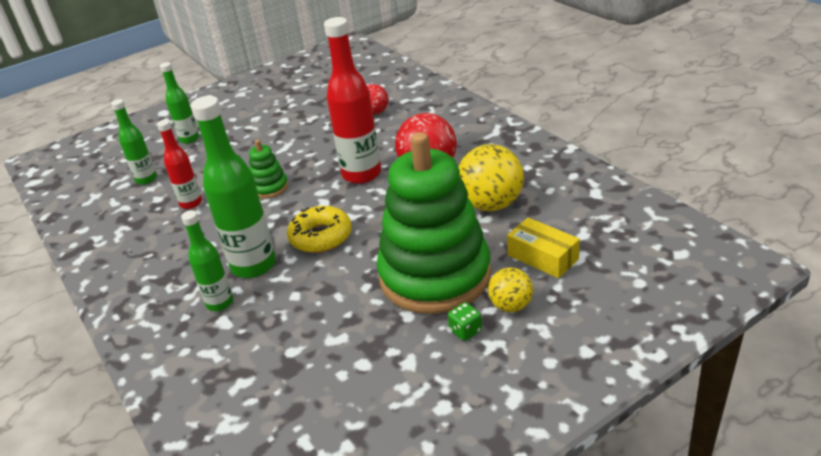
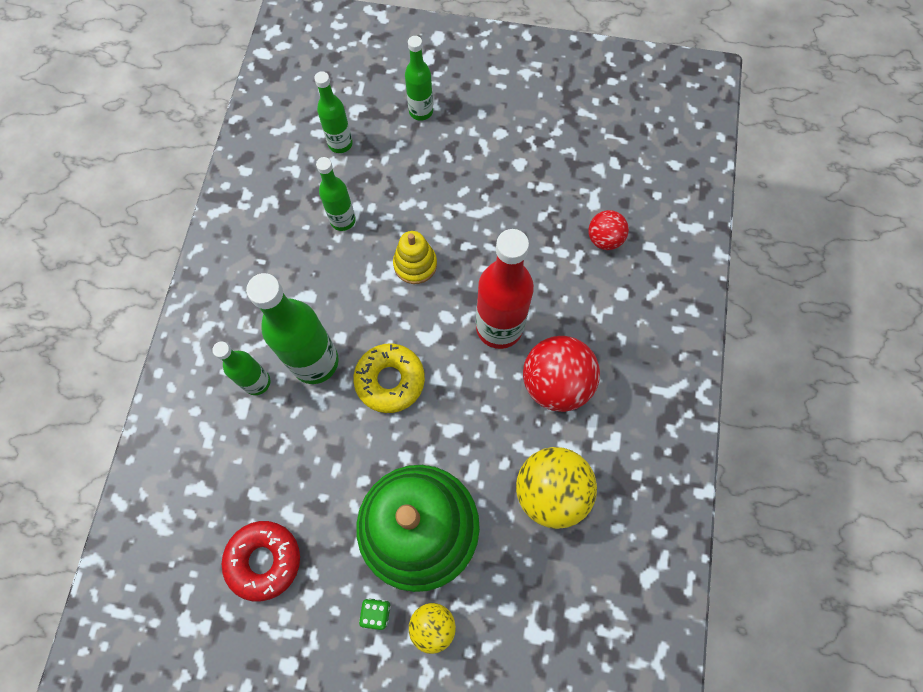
camera: 40 degrees right, 35 degrees up
red bottle [157,120,202,209] -> green bottle [316,157,356,231]
green stacking toy [249,140,288,199] -> yellow stacking toy [393,231,437,284]
yellow box [507,217,580,278] -> none
none -> red donut [222,521,300,602]

